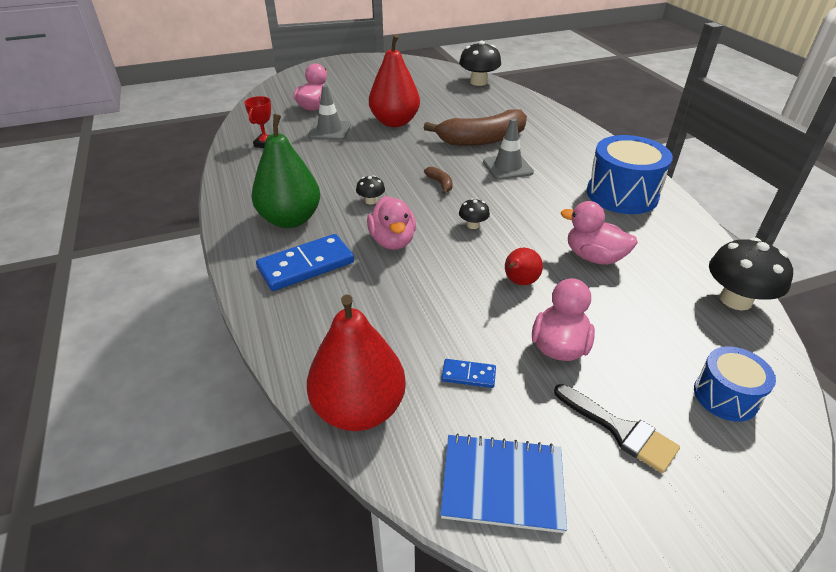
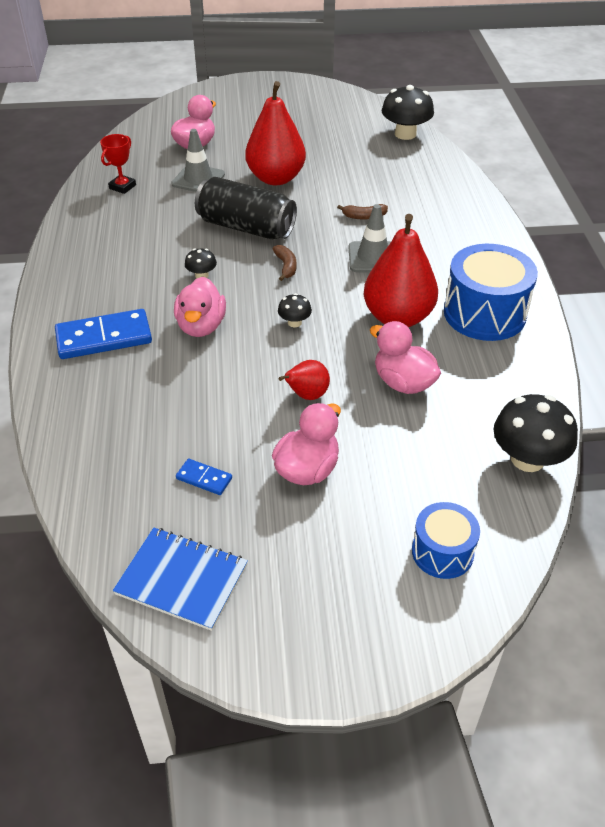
camera: 15 degrees right, 5 degrees up
green pear [252,114,320,228] -> none
red pear [307,294,406,431] -> red pear moved to [363,214,438,327]
brown banana [424,110,527,146] -> brown banana [337,204,388,219], size x0.40
black brush [554,384,680,473] -> none
none -> black can [195,177,297,239]

